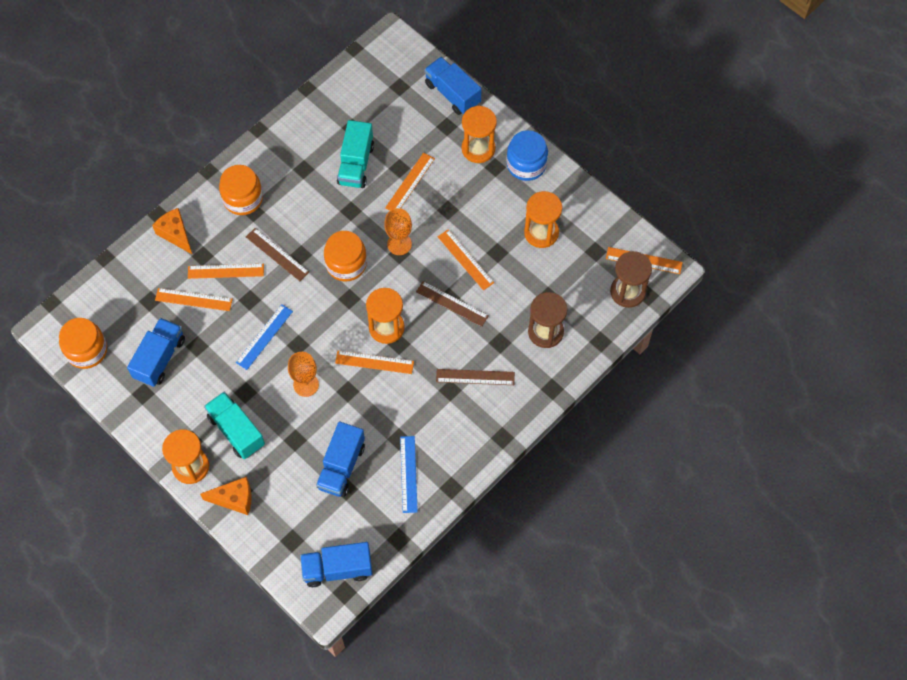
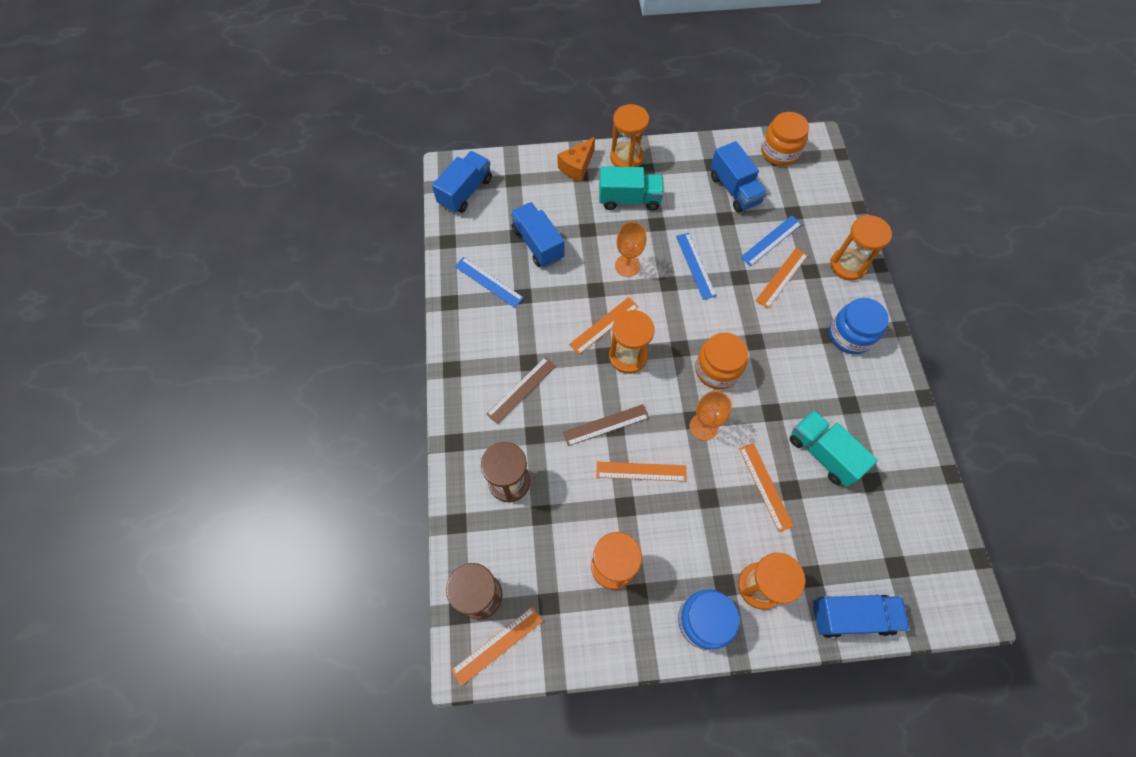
camera: 130 degrees right, 0 degrees up
orange cheese [152,208,192,254] -> orange hourglass [830,215,892,281]
orange ruler [155,288,233,311] -> blue ruler [740,216,802,266]
orange jar [219,165,263,215] -> blue jar [829,298,889,354]
brown ruler [246,228,309,281] -> none

